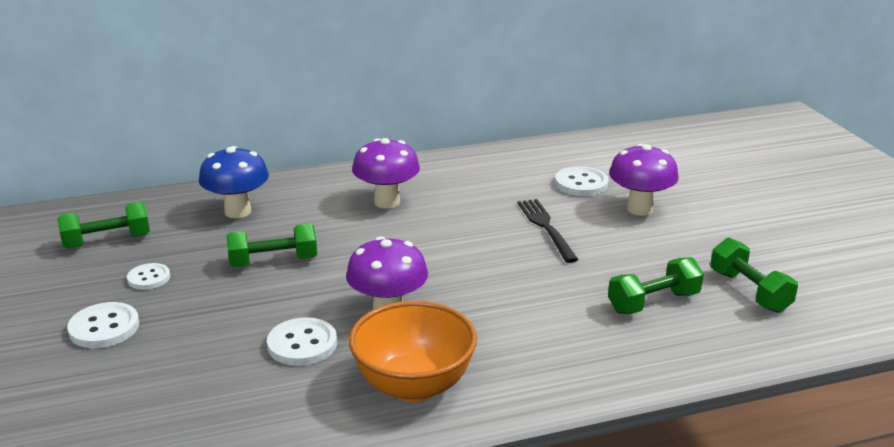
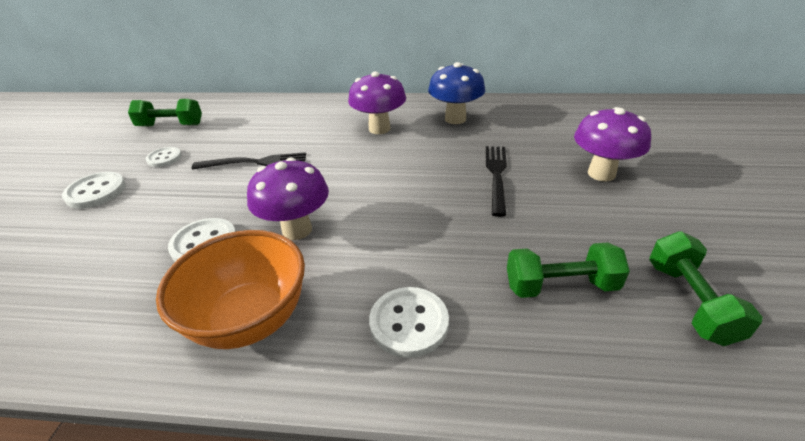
camera: 25 degrees right, 10 degrees up
blue mushroom [199,146,269,218] -> blue mushroom moved to [428,62,485,124]
green dumbbell [226,224,317,267] -> black fork [192,152,306,170]
white button [555,166,609,196] -> white button moved to [369,287,449,358]

